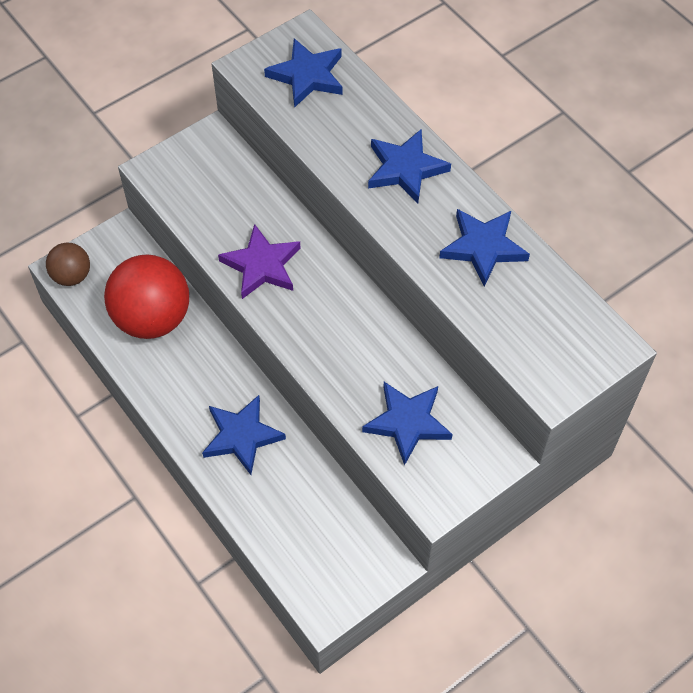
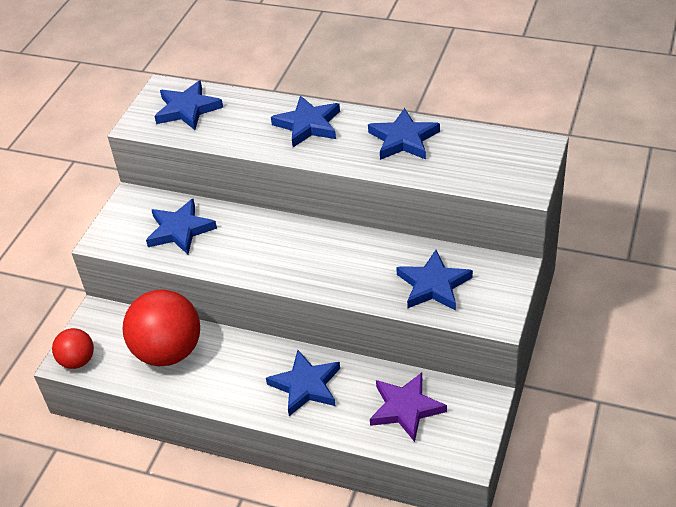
camera: 30 degrees left, 15 degrees down
brown ball [46,243,90,286] -> red ball [52,328,94,369]
purple star [218,224,300,299] -> purple star moved to [370,373,447,442]
none -> blue star [146,199,217,254]

